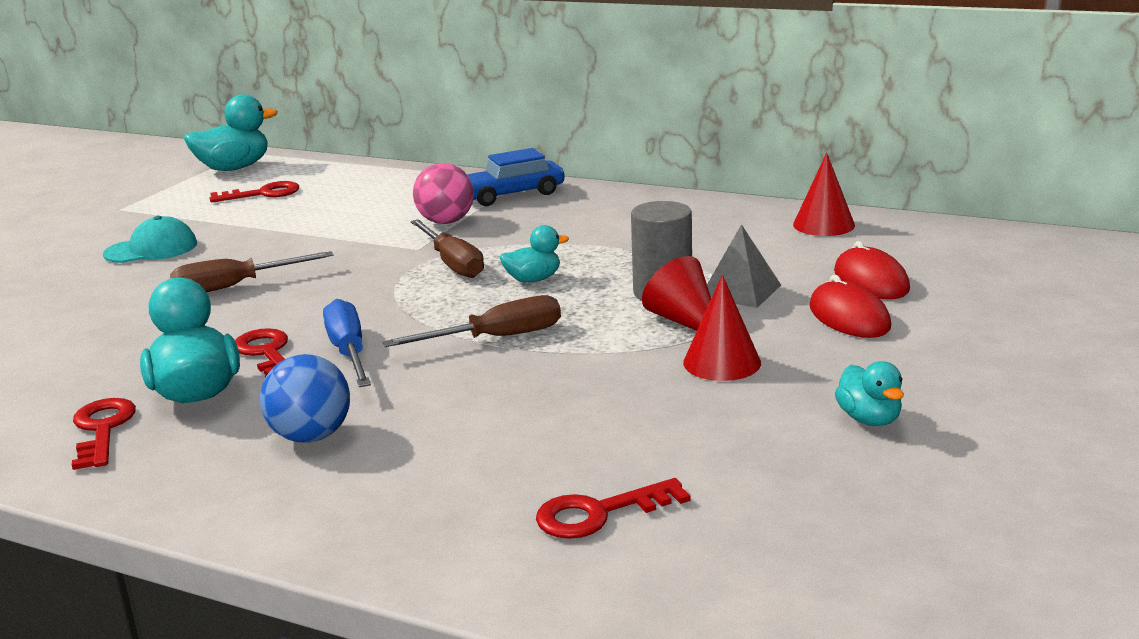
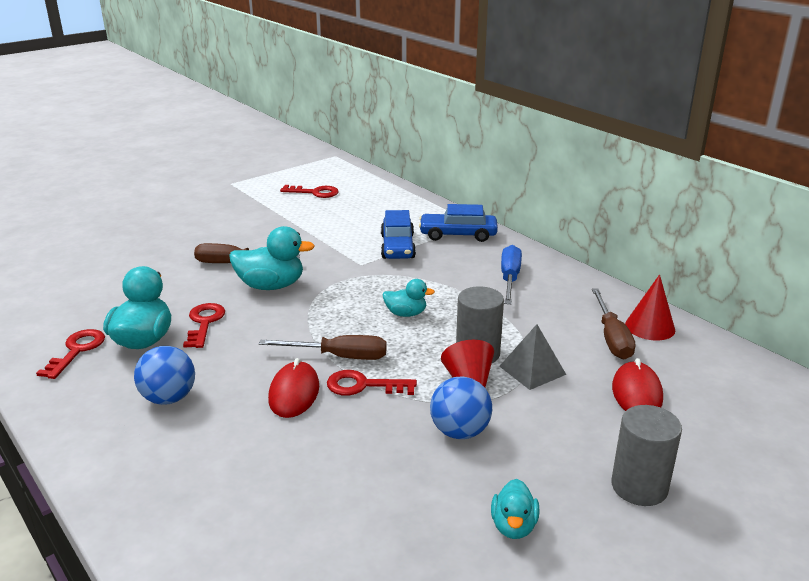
camera: 25 degrees right, 5 degrees up
turquoise cap [103,216,197,263] -> none
turquoise duck [184,95,278,171] -> turquoise duck moved to [229,226,315,290]
blue screwdriver [323,299,371,387] -> blue screwdriver moved to [501,245,522,304]
brown screwdriver [410,219,484,278] -> brown screwdriver moved to [592,289,635,360]
pink ball [413,163,474,224] -> blue car [381,210,416,259]
red key [536,478,690,539] -> red key moved to [327,370,417,396]
red cone [683,275,761,381] -> blue ball [430,377,492,439]
red mouse [809,275,891,338] -> red mouse moved to [268,358,319,418]
none -> grey cylinder [611,405,682,506]

